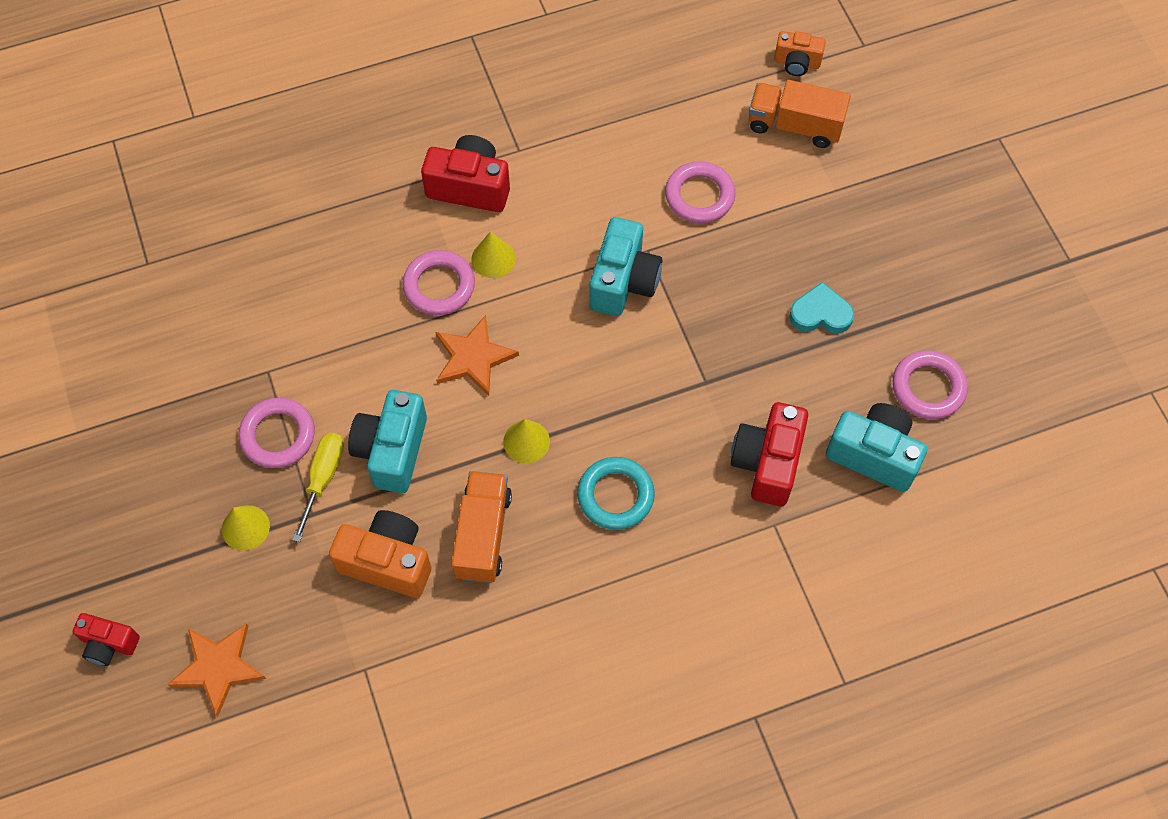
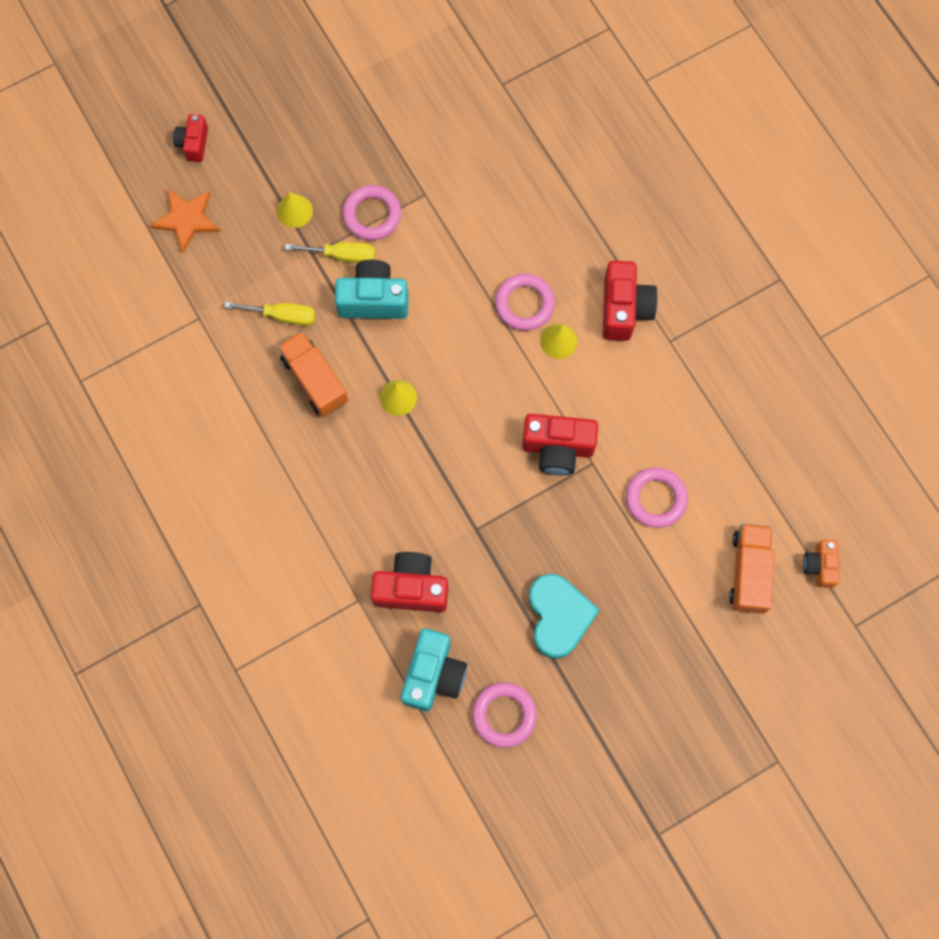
camera: 80 degrees right, 10 degrees up
orange camera [329,510,431,598] -> yellow screwdriver [224,302,316,326]
orange star [435,315,519,396] -> none
orange truck [452,471,512,583] -> orange truck turned 120 degrees counterclockwise [278,331,348,417]
turquoise ring [577,457,655,530] -> none
turquoise camera [589,217,662,316] -> red camera [522,414,598,476]
turquoise heart [789,282,854,334] -> turquoise heart [529,574,600,659], size x1.52

